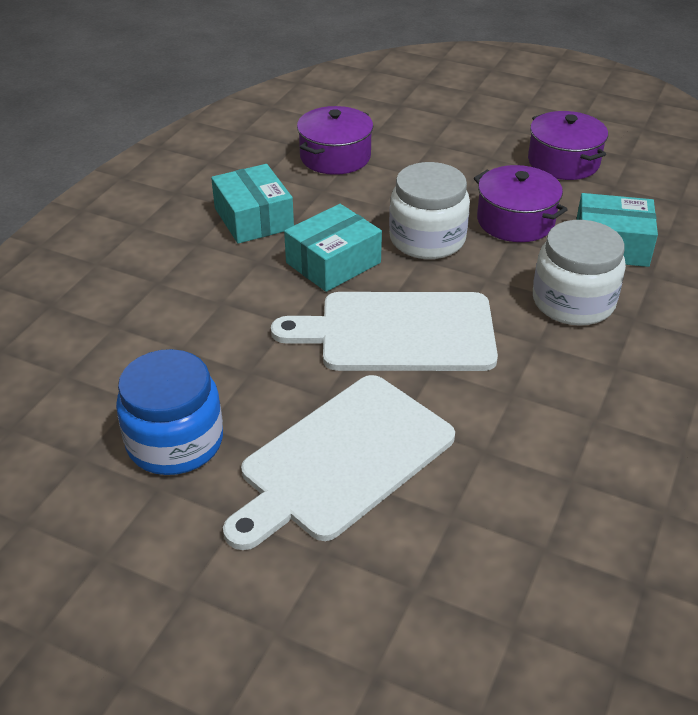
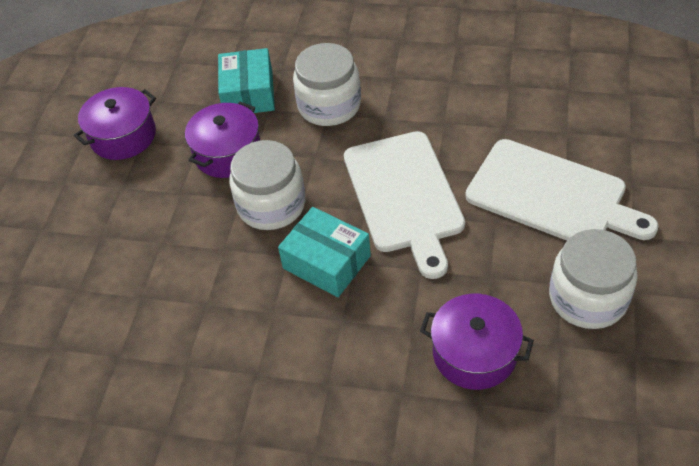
camera: 100 degrees left, 10 degrees up
blue jar [116,349,223,475] -> white jar [549,229,638,329]
turquoise box [211,164,294,244] -> none
purple pot [297,106,373,175] -> purple pot moved to [420,294,534,390]

